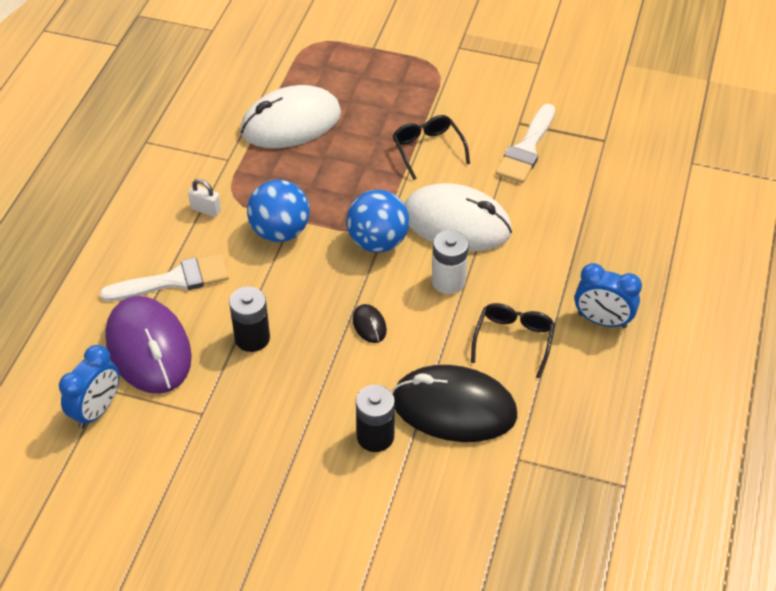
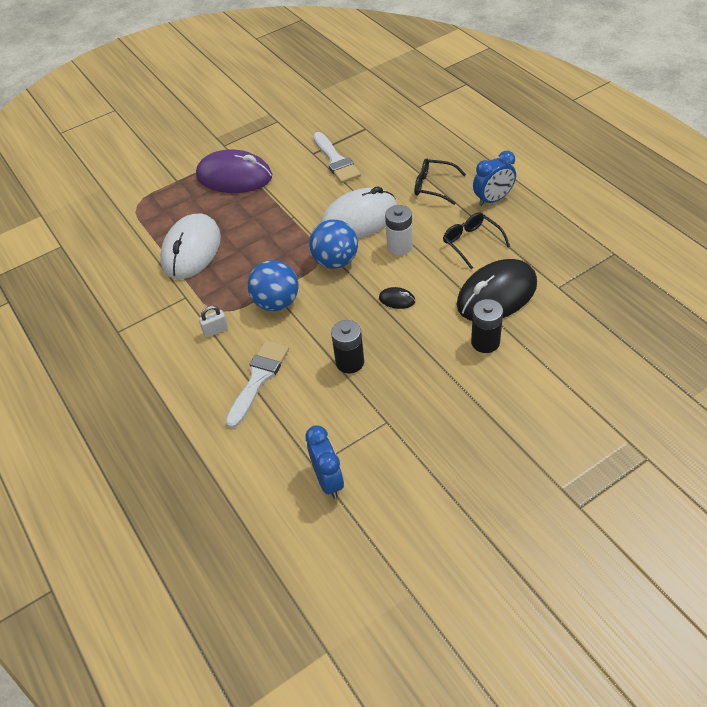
camera: 45 degrees left, 0 degrees up
purple mouse [105,296,192,394] -> purple mouse moved to [196,150,272,193]
black glasses [393,115,470,180] -> black glasses moved to [415,158,466,205]

